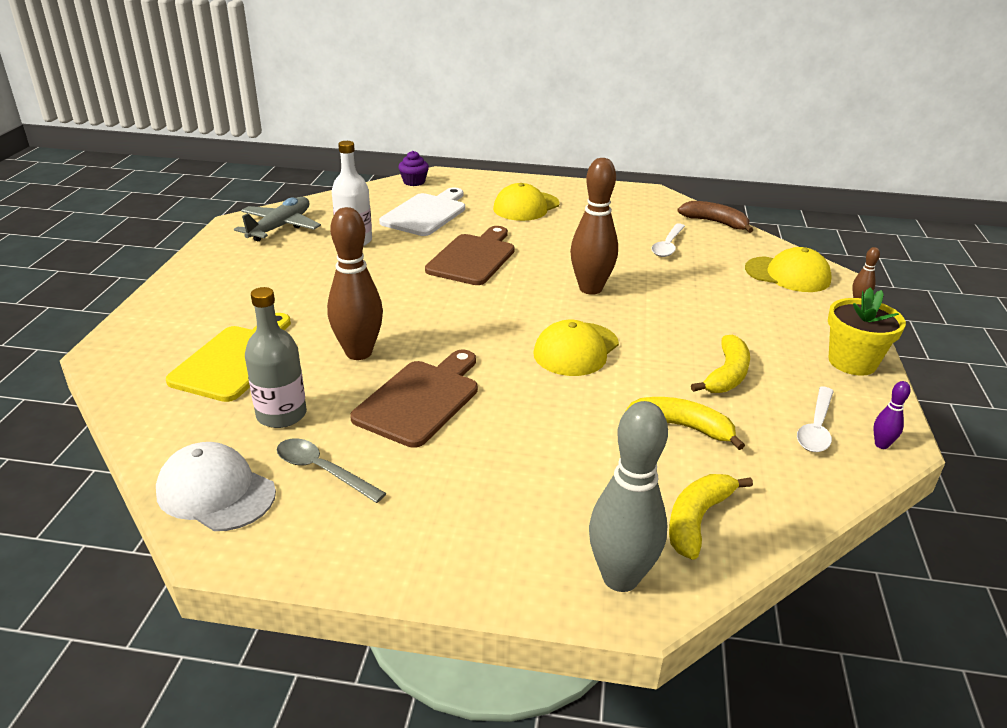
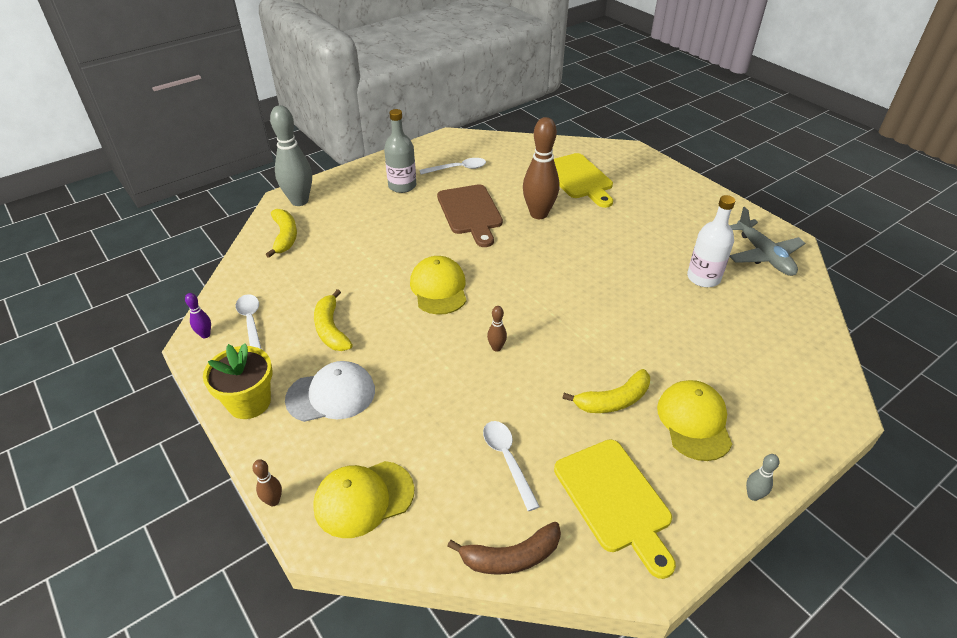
camera: 135 degrees right, 10 degrees up
white cap [156,442,276,531] -> white cap moved to [285,361,375,422]
grey bottle [245,287,307,428] -> grey bottle moved to [384,109,416,193]
grey spoon [277,439,386,503] -> white spoon [420,158,486,174]
white cutting board [379,188,465,236] -> none
purple cupcake [398,151,429,186] -> none
brown cutting board [425,226,515,285] -> none
brown bowling pin [570,158,618,295] -> brown bowling pin [487,306,507,352], size x0.44
yellow banana [625,397,745,450] -> yellow banana moved to [562,369,650,413]
none -> yellow cutting board [554,439,676,579]
none -> grey bowling pin [746,454,779,501]

